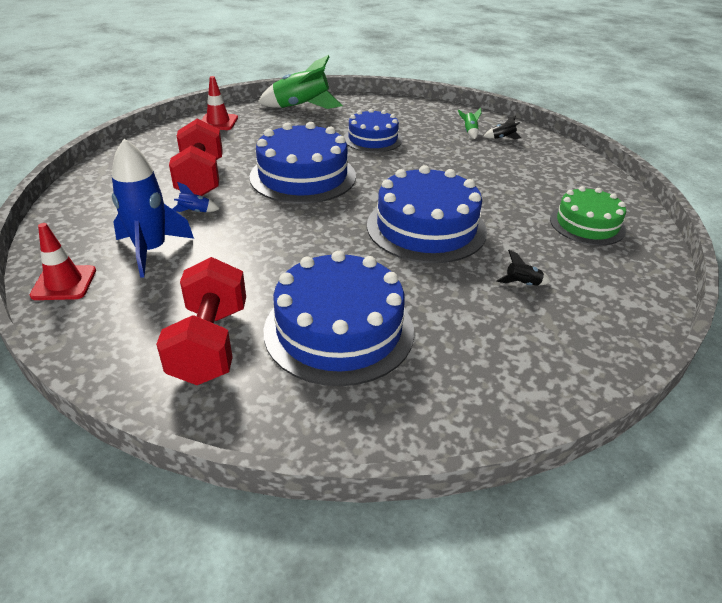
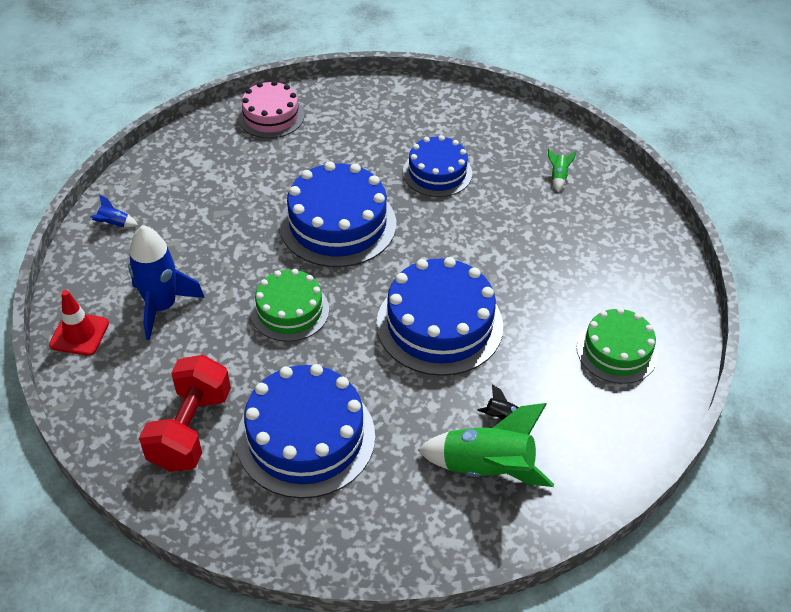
camera: 15 degrees right, 10 degrees up
red dumbbell [169,119,223,196] -> none
blue rocket [173,182,220,212] -> blue rocket moved to [90,194,138,227]
red traffic cone [201,76,238,130] -> pink cake [238,80,304,138]
green rocket [258,55,343,109] -> green rocket moved to [418,403,554,487]
black rocket [484,115,521,139] -> none
none -> green cake [250,269,329,342]

